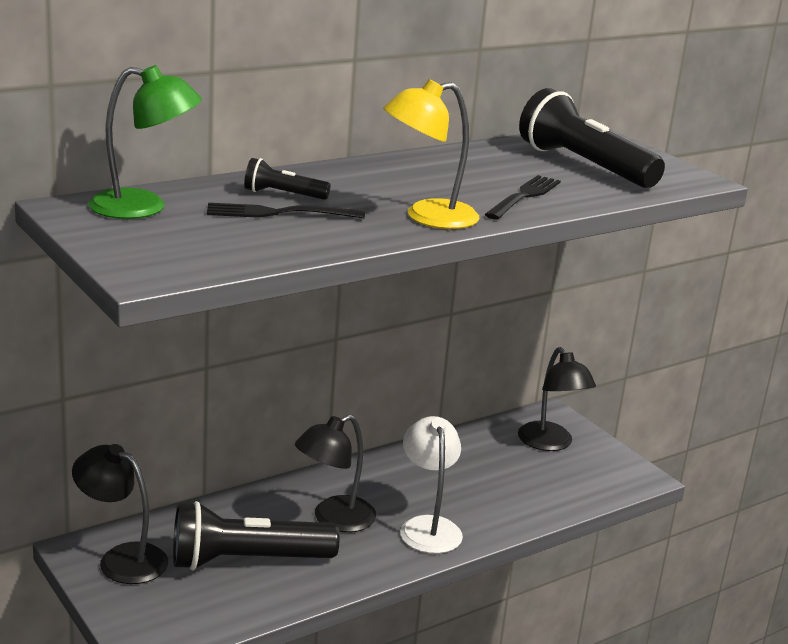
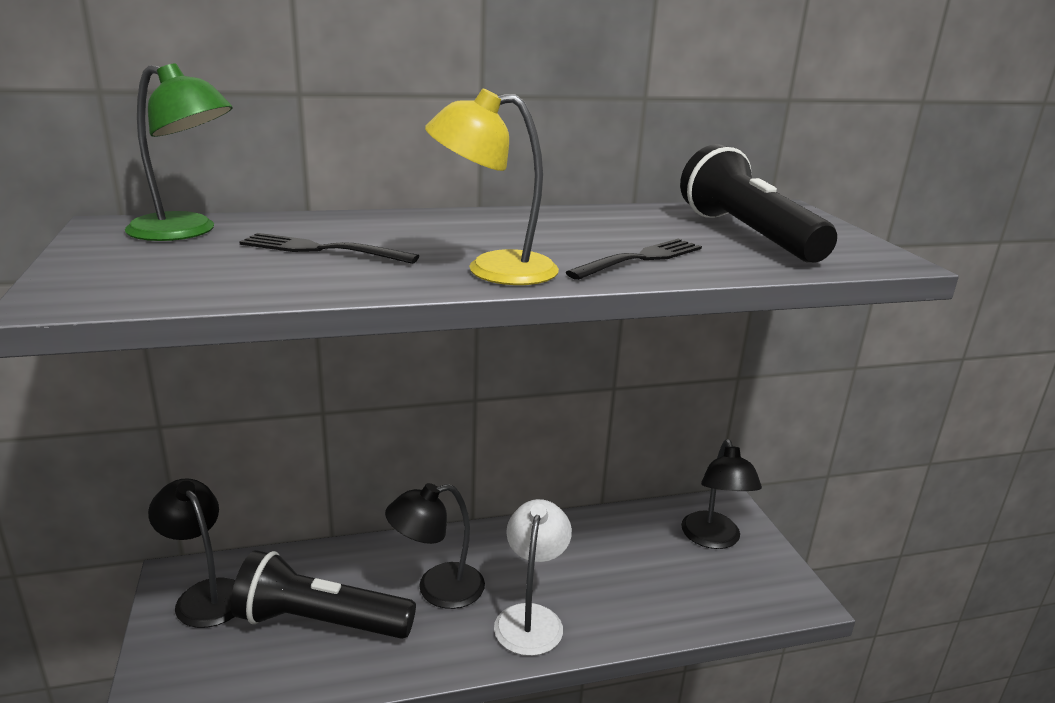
camera: 20 degrees right, 0 degrees up
black flashlight [244,158,331,200] -> none

